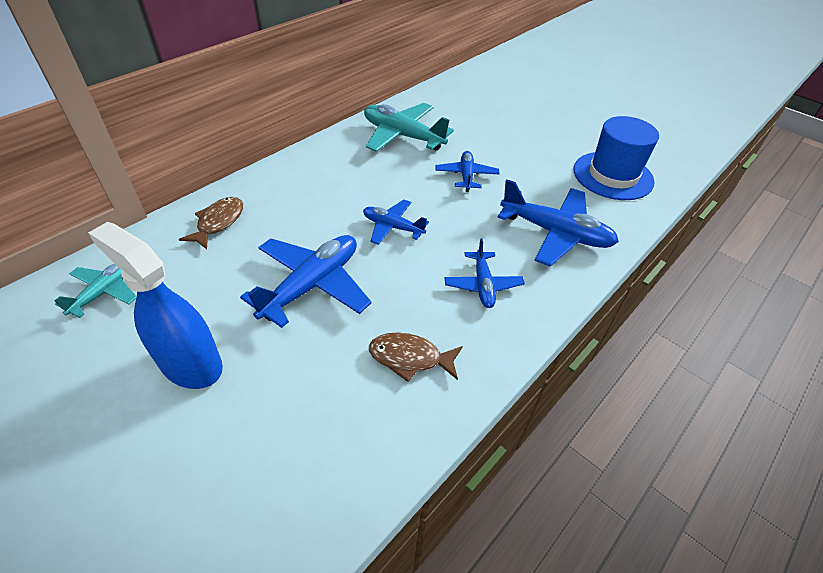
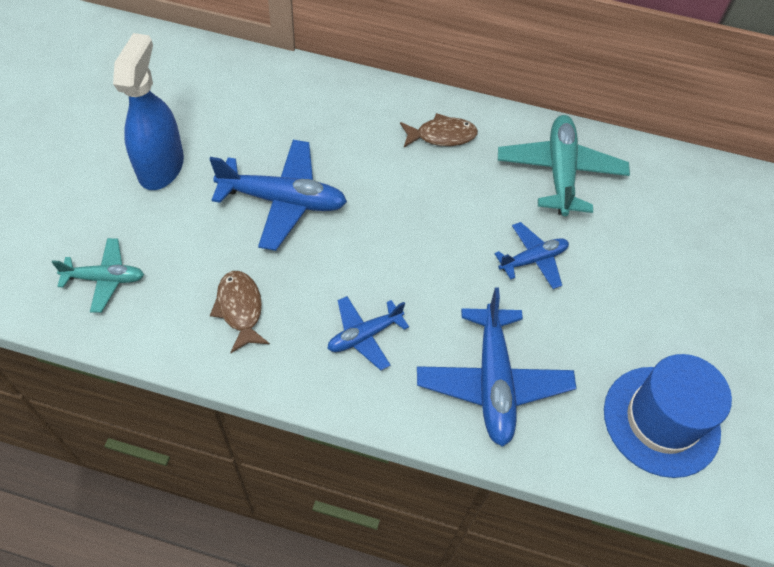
camera: 60 degrees right, 10 degrees up
turquoise plane [54,264,137,318] -> turquoise plane moved to [52,238,144,313]
brown fish [179,197,243,250] -> brown fish moved to [400,113,478,147]
blue plane [363,200,429,245] -> none

